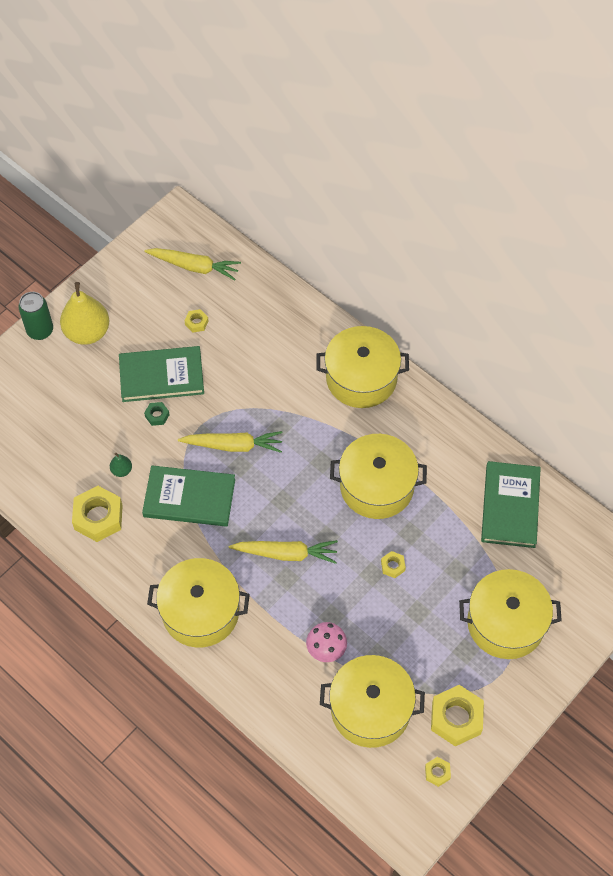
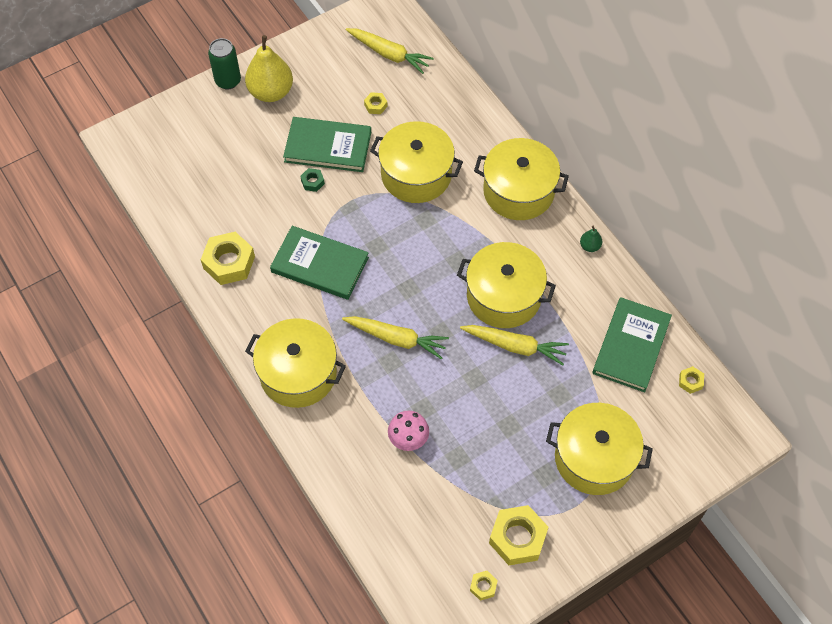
camera: 15 degrees right, 0 degrees up
green pear [110,453,132,477] -> green pear moved to [580,226,602,252]
yellow carrot [178,431,283,453] -> yellow carrot moved to [460,325,569,365]
yellow pot [320,655,425,748] -> yellow pot moved to [370,121,463,203]
yellow nut [381,551,406,578] -> yellow nut moved to [679,366,704,394]

